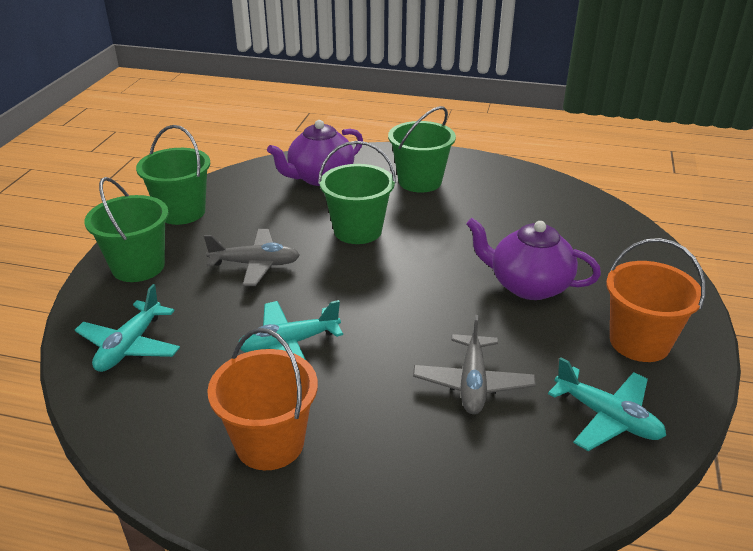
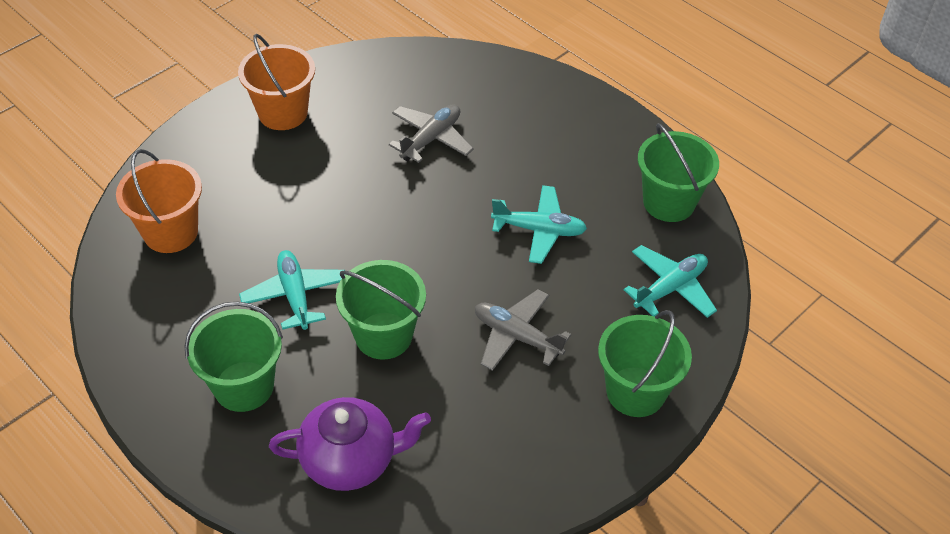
camera: 150 degrees left, 15 degrees up
green bucket [136,125,210,225] -> green bucket moved to [638,123,719,222]
orange bucket [207,328,318,470] -> orange bucket moved to [116,149,202,253]
purple teapot [466,218,601,300] -> none
turquoise plane [548,358,666,451] -> turquoise plane moved to [239,250,345,330]

